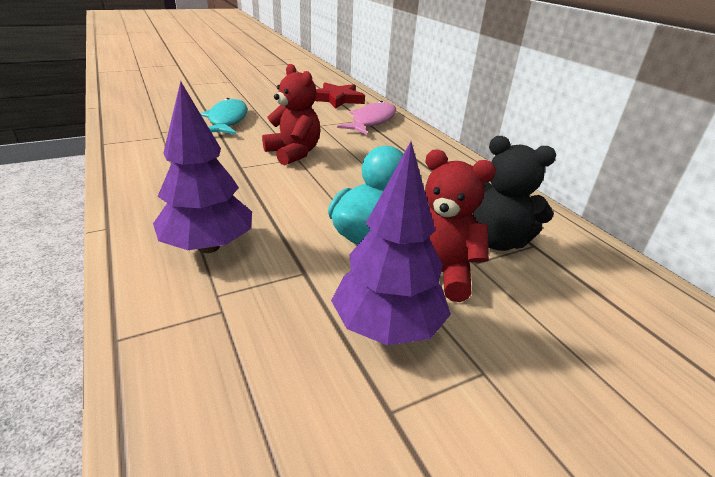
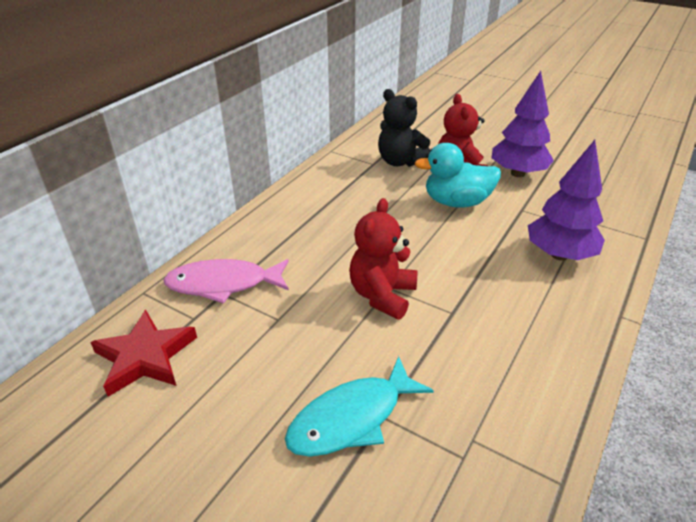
camera: 120 degrees left, 5 degrees up
black teddy bear [473,136,556,251] -> black teddy bear turned 135 degrees clockwise [378,89,430,167]

